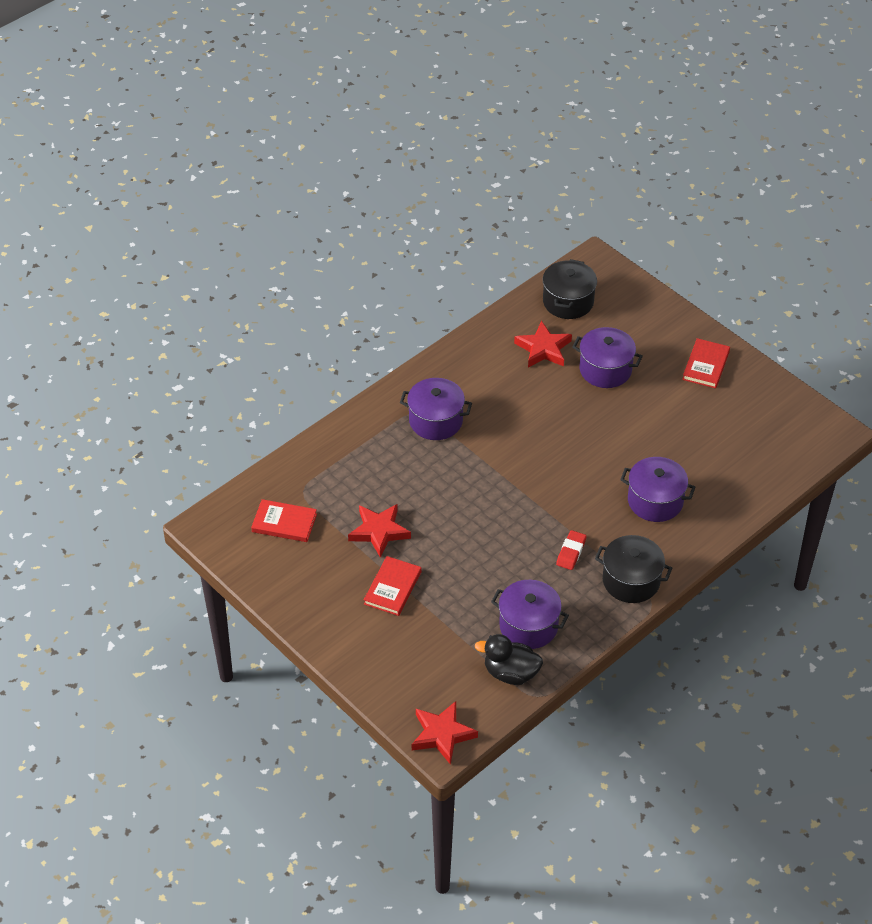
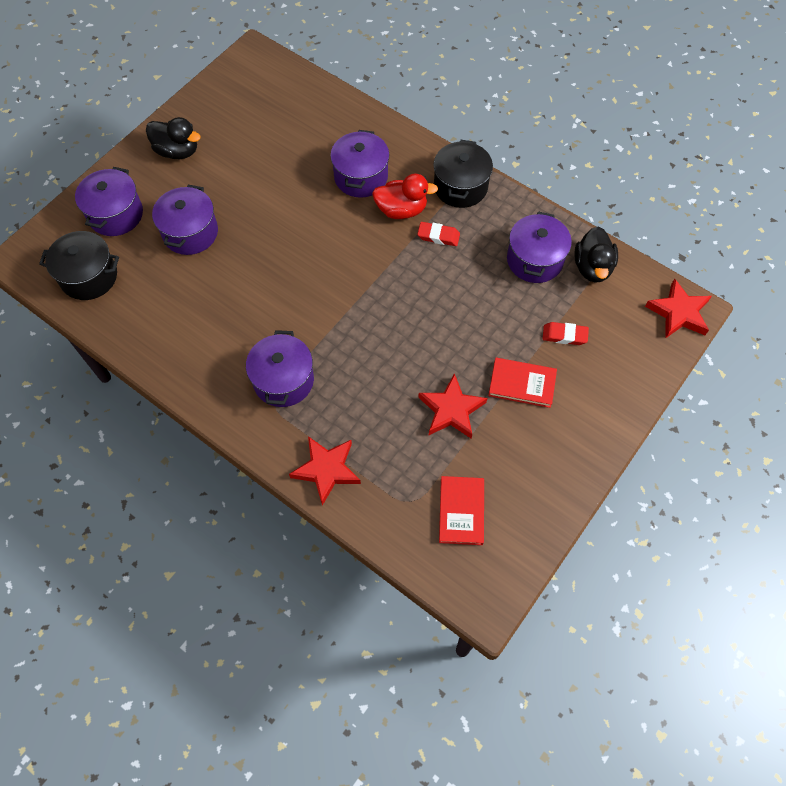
camera: 100 degrees left, 15 degrees up
red star [514,321,572,368] -> red star moved to [289,436,361,506]
red book [682,338,730,388] -> black duck [146,117,201,159]
none -> purple pot [75,167,143,236]
none -> red duck [372,173,438,219]
none -> red eraser [542,322,589,345]

